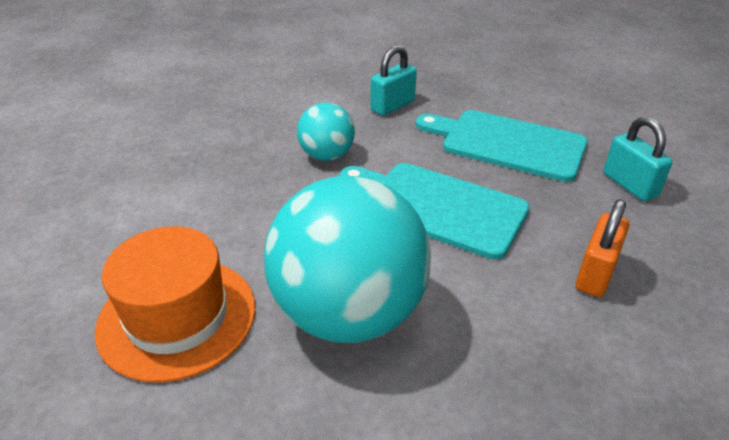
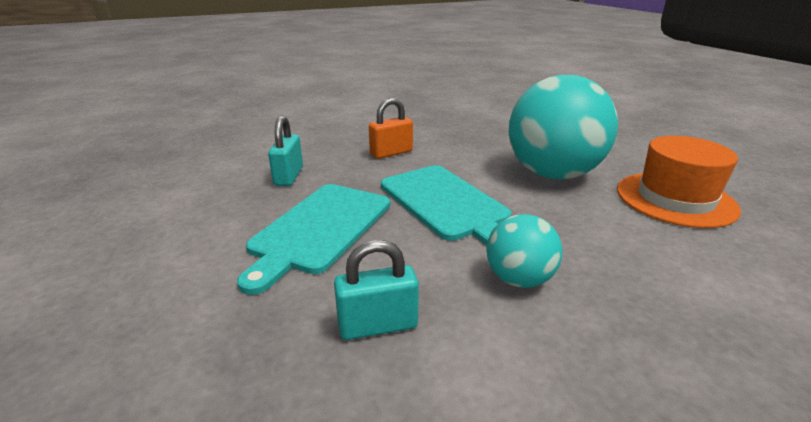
camera: 150 degrees left, 10 degrees down
turquoise cutting board [416,110,588,182] -> turquoise cutting board turned 60 degrees clockwise [237,184,390,295]

